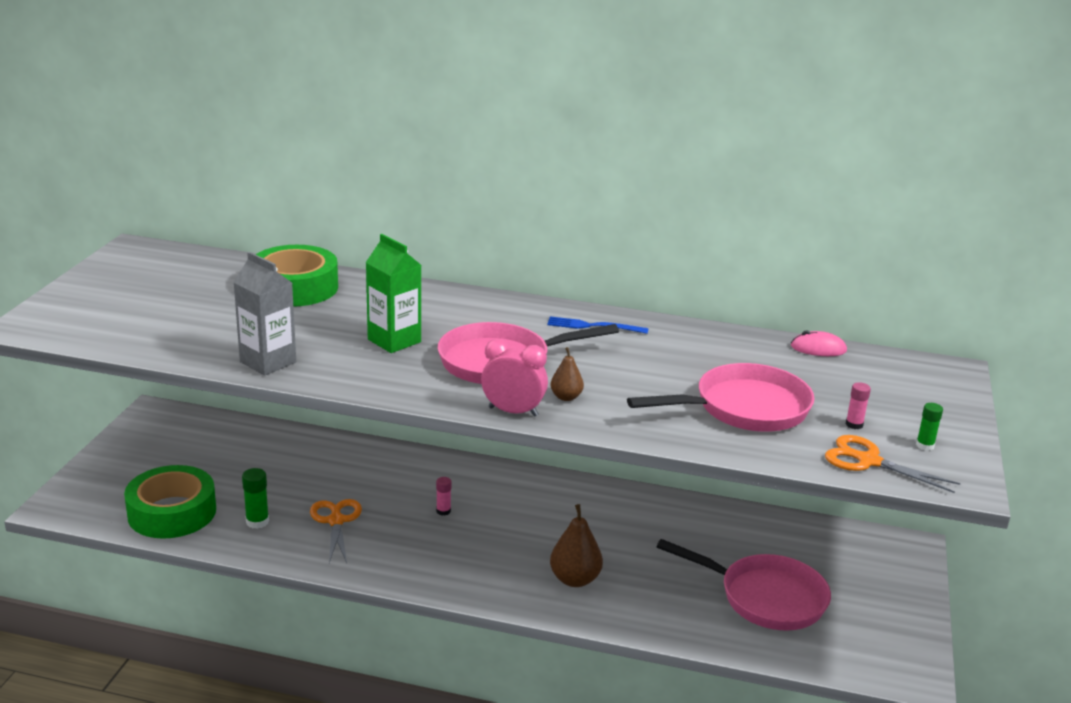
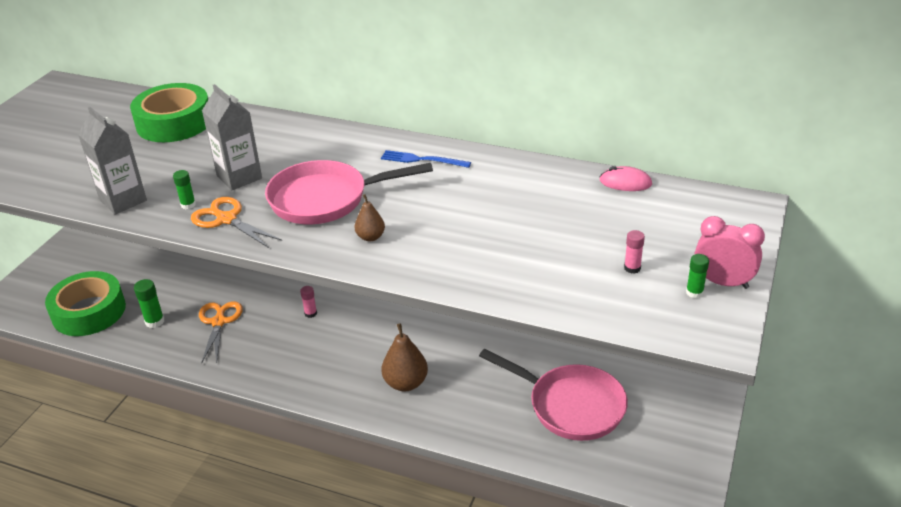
camera: 10 degrees right, 10 degrees up
green carton [365,234,421,353] -> grey carton [202,84,262,190]
pink clock [481,339,548,417] -> pink clock moved to [695,216,765,289]
pink pan [627,363,815,432] -> none
orange scissors [825,435,961,493] -> orange scissors moved to [191,197,282,248]
none -> green glue stick [173,170,196,209]

